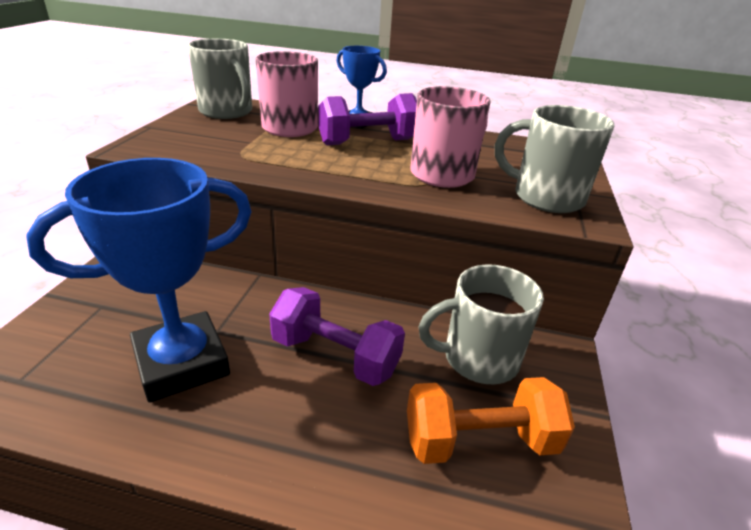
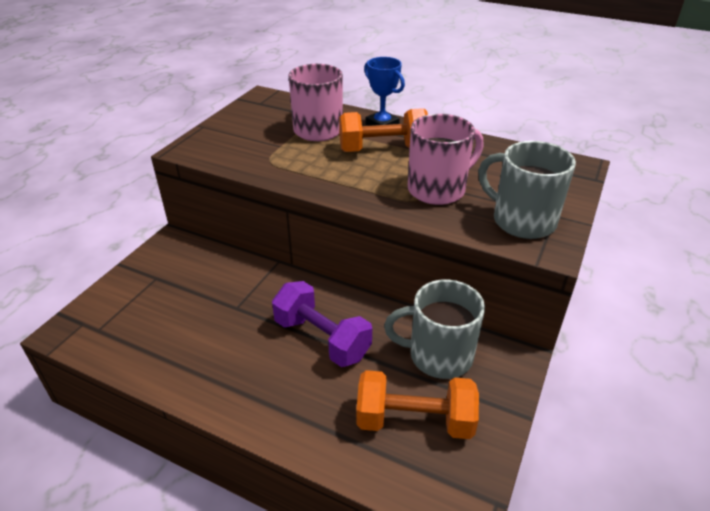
camera: 15 degrees right, 5 degrees up
blue trophy [26,158,252,403] -> none
grey mug [188,39,252,119] -> none
purple dumbbell [318,93,417,145] -> orange dumbbell [339,108,428,152]

